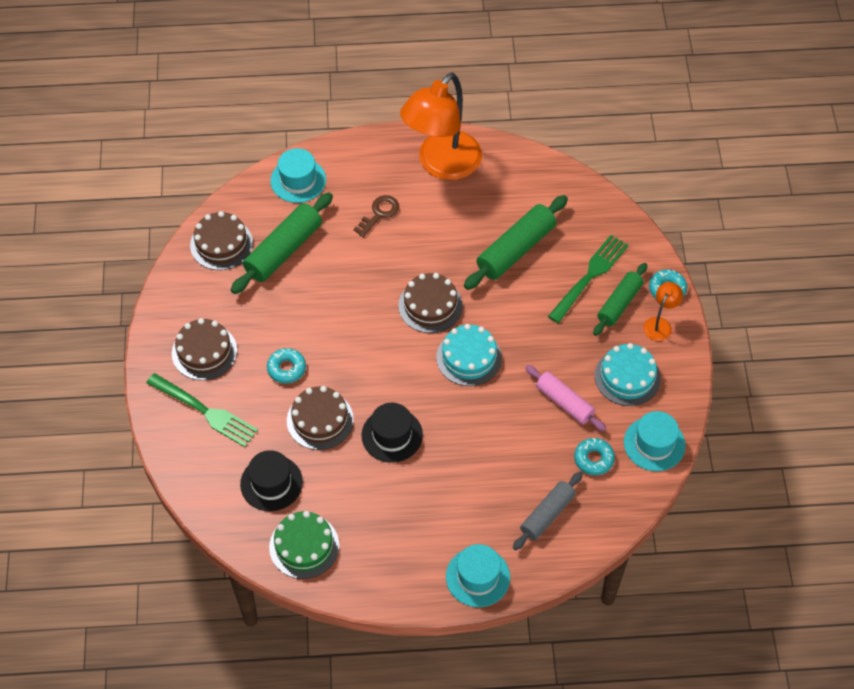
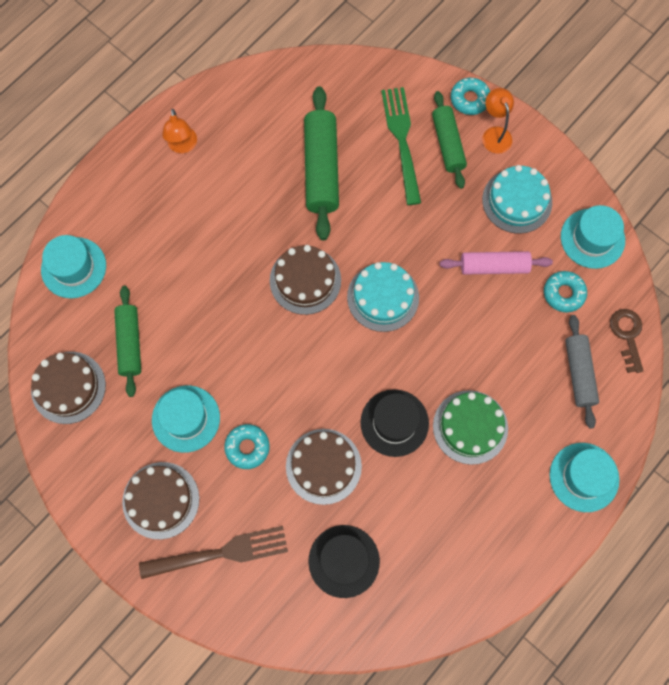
camera: 45 degrees left, 15 degrees up
green fork [147,373,258,447] -> brown fork [139,526,288,579]
green rolling pin [231,192,333,294] -> green rolling pin [114,286,141,397], size x0.66
green cake [269,511,339,579] -> green cake moved to [433,390,508,465]
brown key [354,195,399,237] -> brown key moved to [610,309,643,373]
orange lamp [400,73,482,180] -> orange lamp [162,109,197,153], size x0.42
none -> turquoise hat [152,385,220,453]

